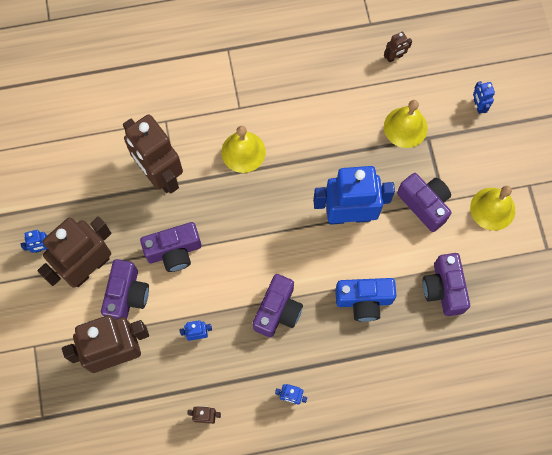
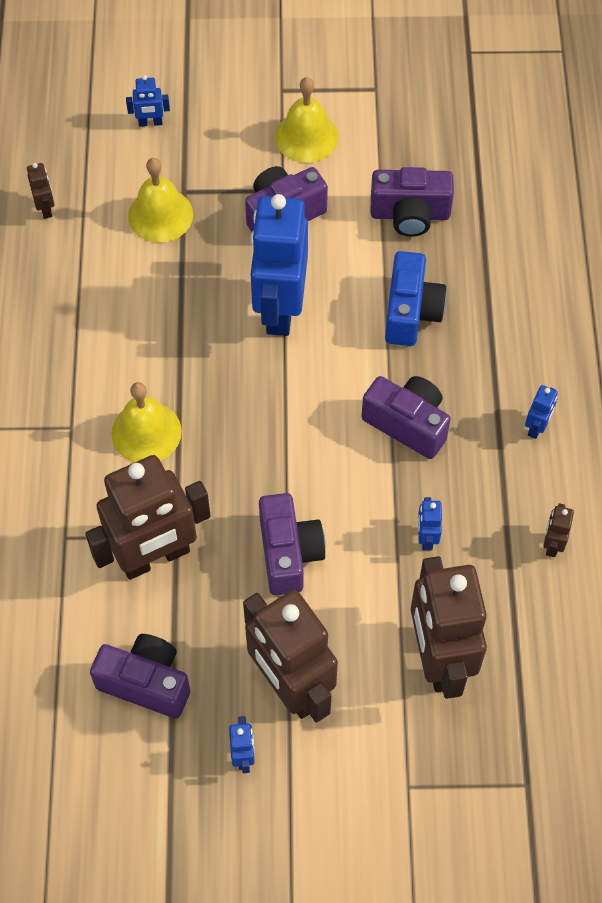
camera: 80 degrees left, 10 degrees down
purple camera [101,259,149,319] -> purple camera moved to [90,634,190,718]

